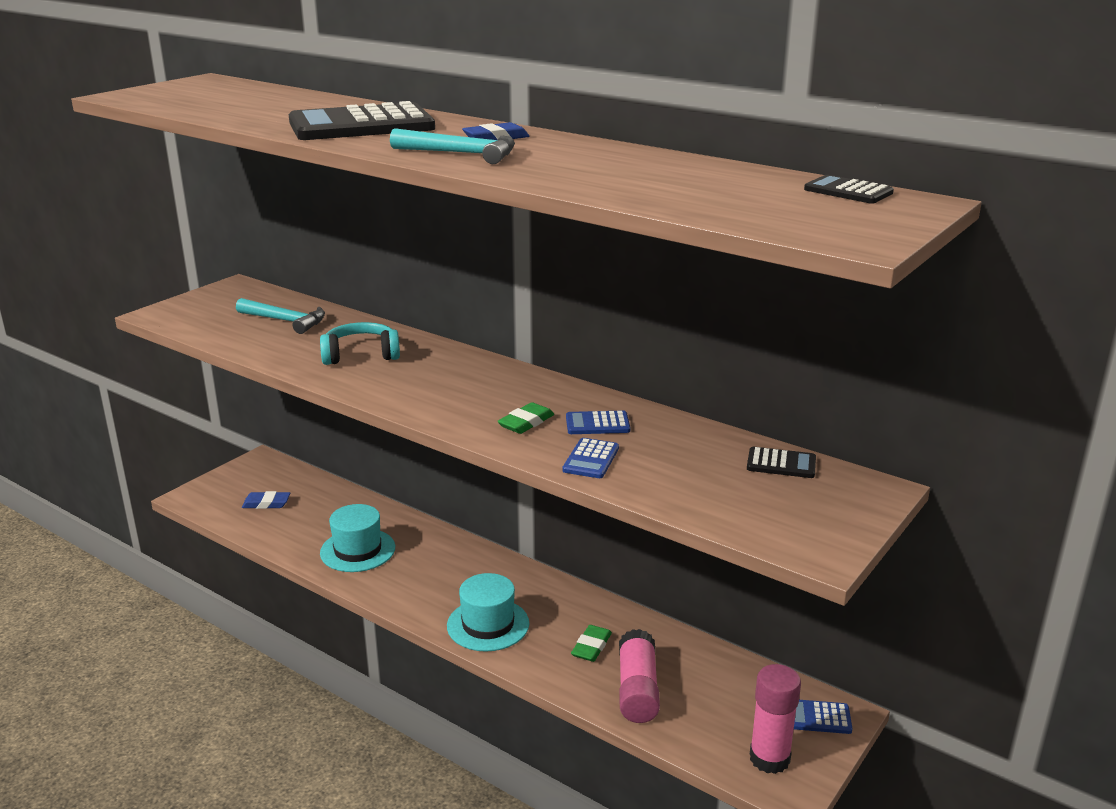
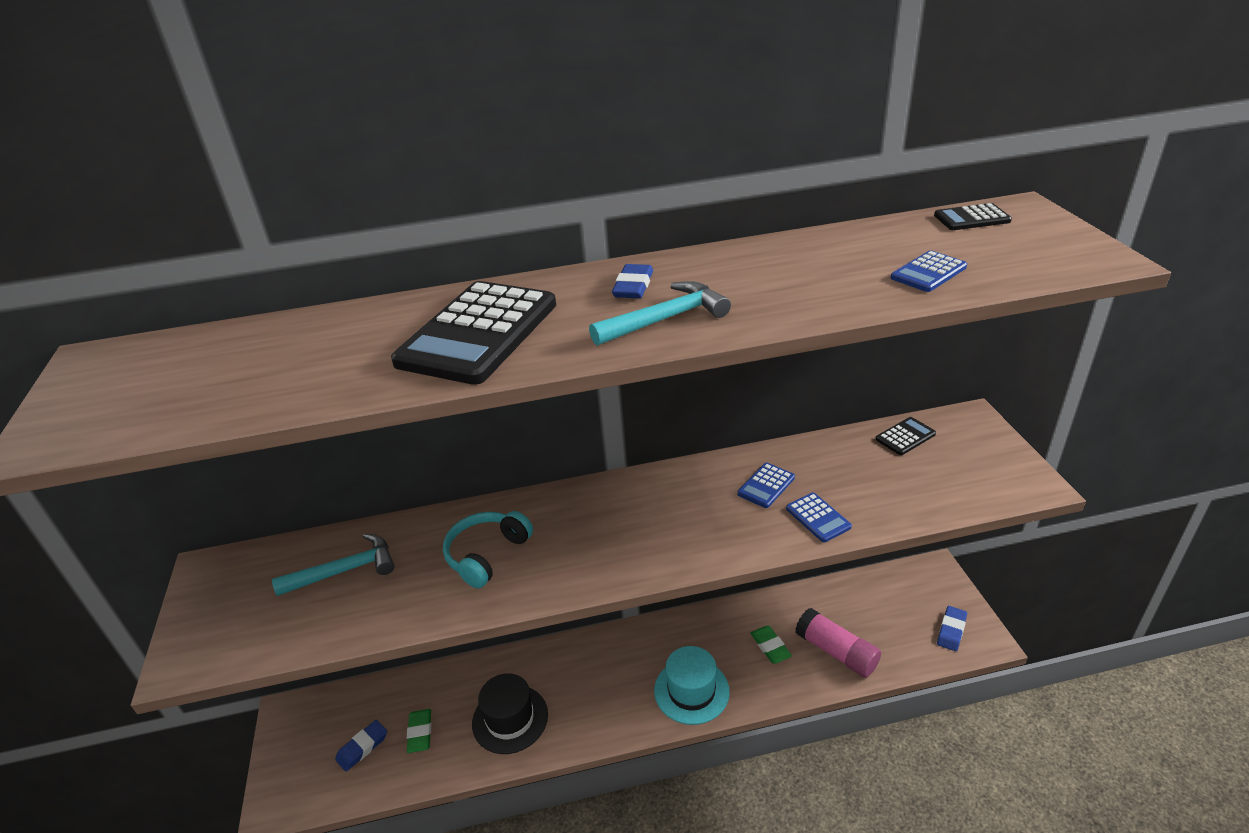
camera: 45 degrees left, 10 degrees up
turquoise hat [320,504,395,572] -> black hat [472,673,548,754]
green eraser [497,402,554,434] -> green eraser moved to [407,709,431,753]
pink glue stick [749,664,801,774] -> blue eraser [937,606,967,651]
blue calculator [794,700,853,734] -> blue calculator moved to [891,250,967,292]

